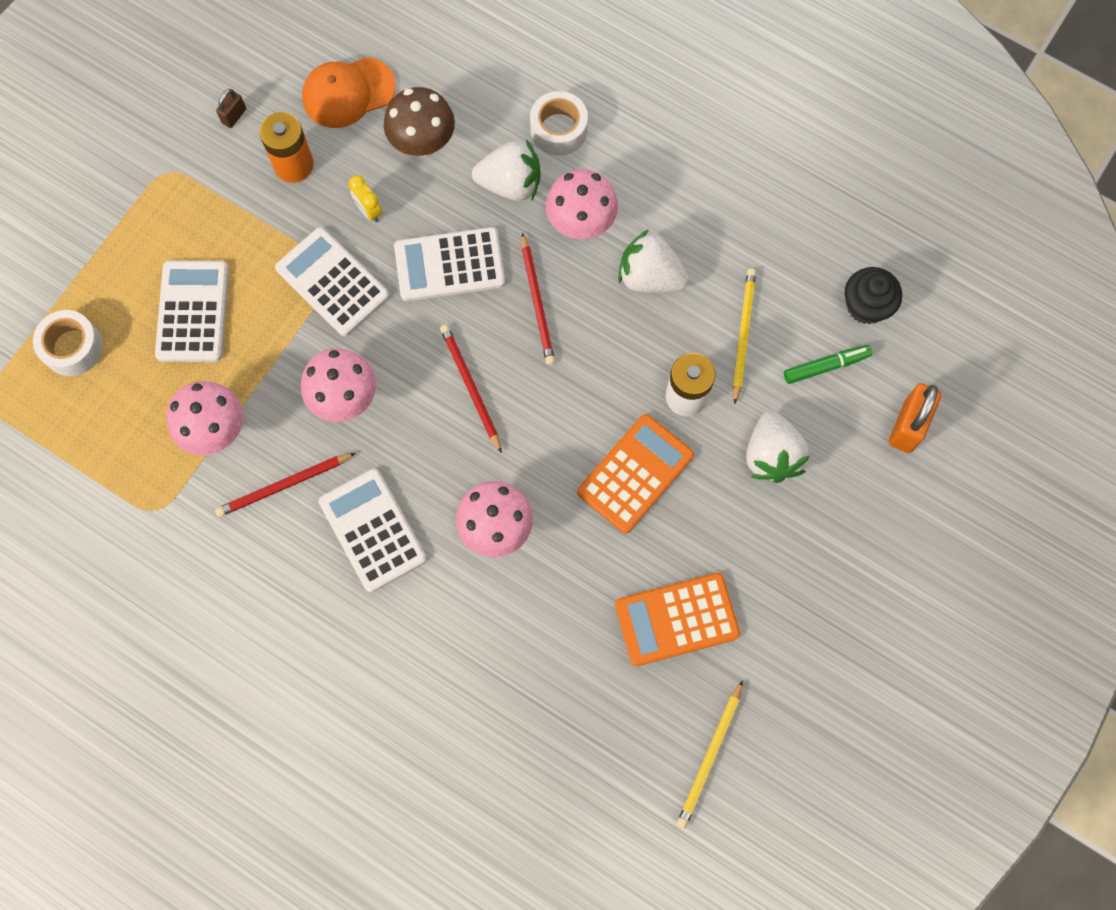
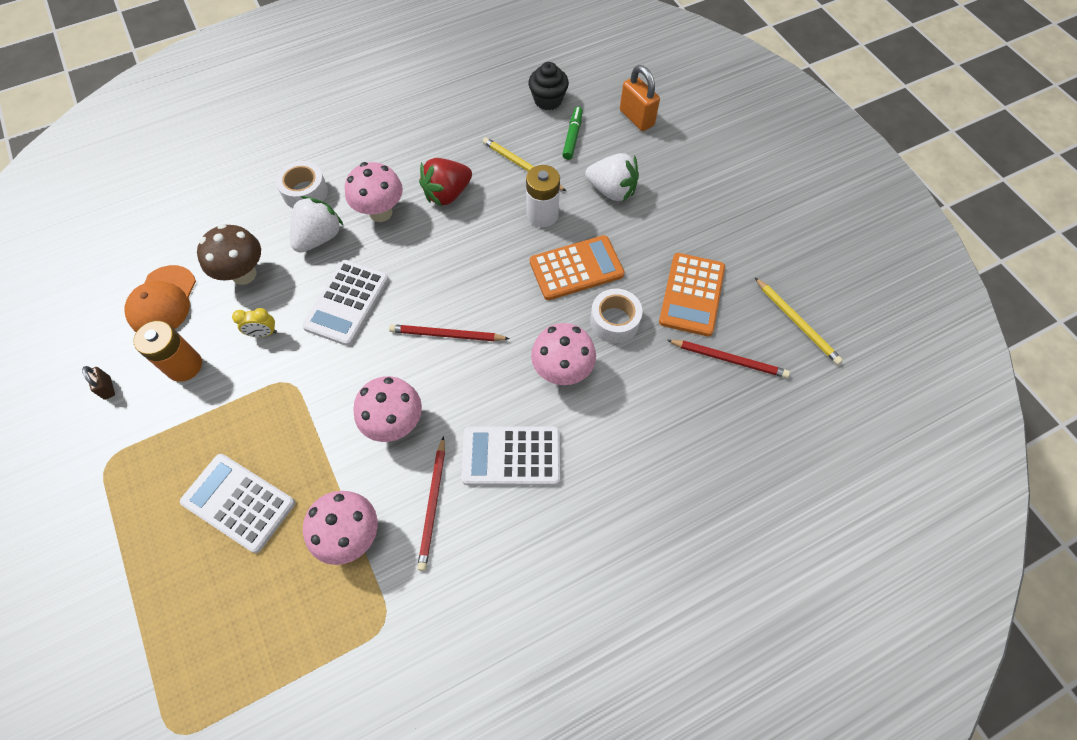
camera: 60 degrees left, 10 degrees down
white tape [33,310,103,376] -> white tape moved to [590,289,643,343]
white calculator [275,227,390,336] -> none
red pencil [521,232,555,365] -> red pencil moved to [667,340,790,378]
orange calculator [577,414,694,533] -> orange calculator turned 90 degrees clockwise [530,235,625,300]
white strawberry [618,229,689,293] -> red strawberry [419,158,472,207]

